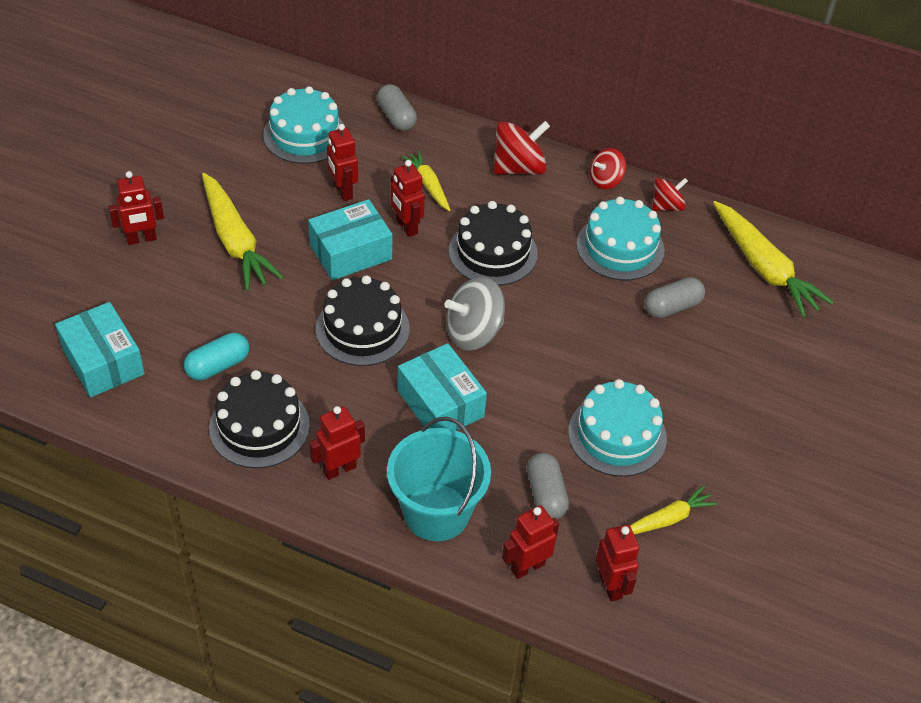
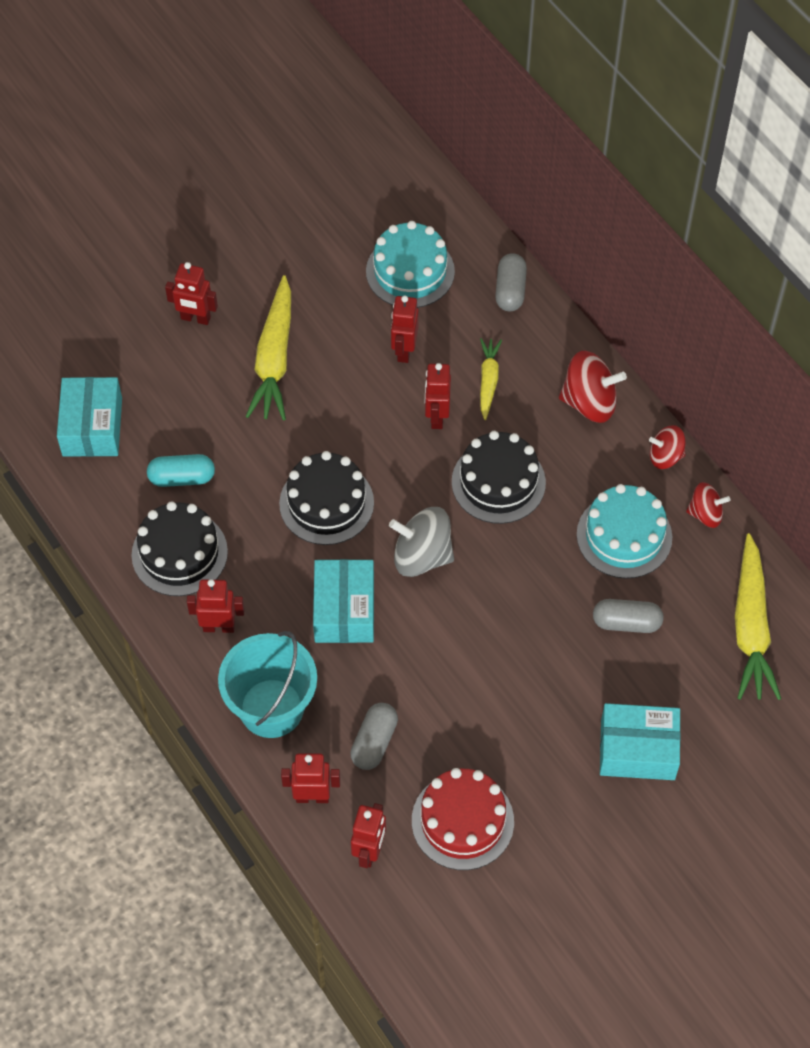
camera: 35 degrees right, 10 degrees up
turquoise box [308,199,393,281] -> turquoise box moved to [600,703,681,780]
turquoise cake [568,379,667,477] -> none
yellow carrot [630,486,718,535] -> red cake [412,768,514,870]

